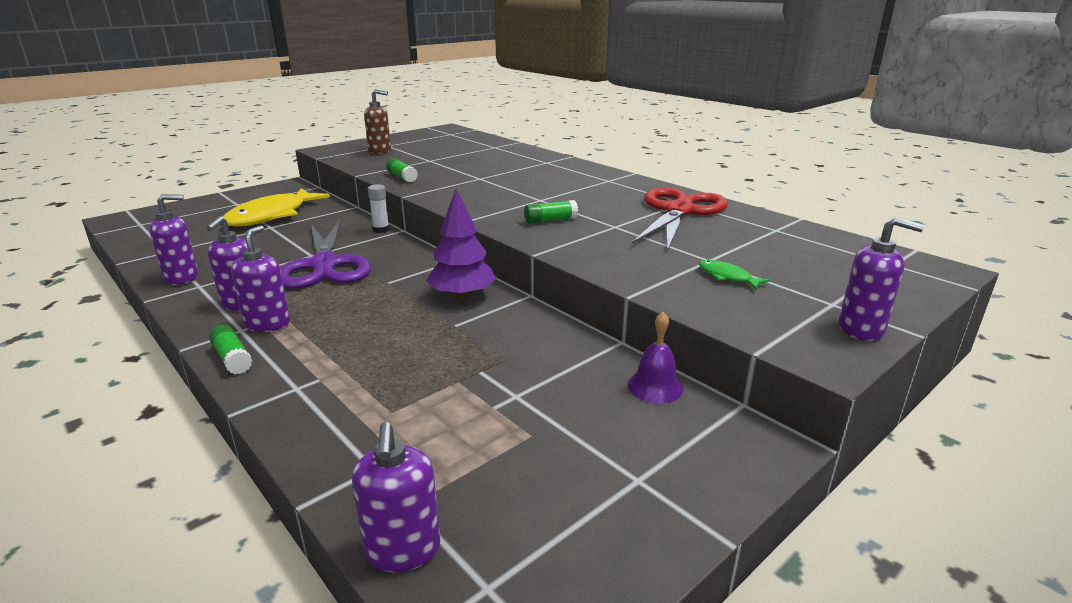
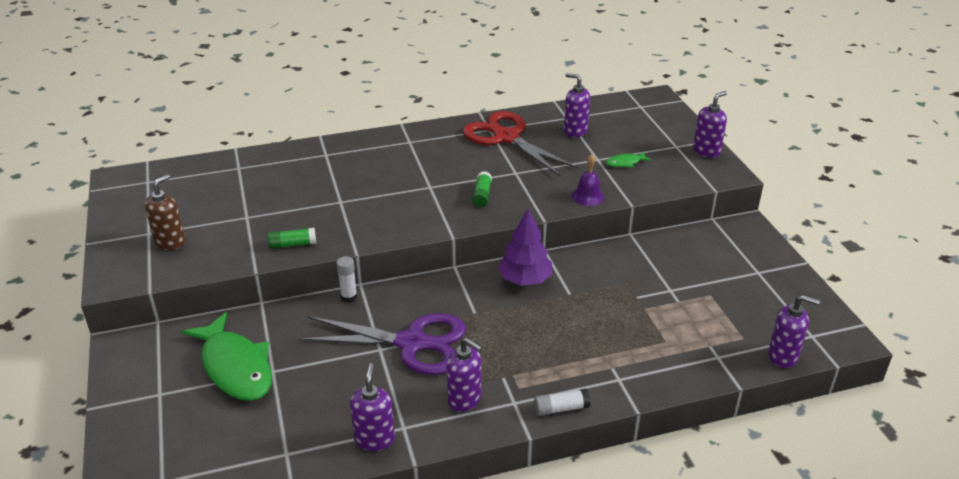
camera: 65 degrees left, 10 degrees up
green glue stick [209,325,252,374] -> white glue stick [534,389,590,416]
yellow fish [223,189,330,227] -> green fish [181,312,272,401]
purple soap dispenser [231,225,290,332] -> purple soap dispenser moved to [564,73,590,137]
purple bell [627,312,683,403] -> purple bell moved to [572,154,604,206]

